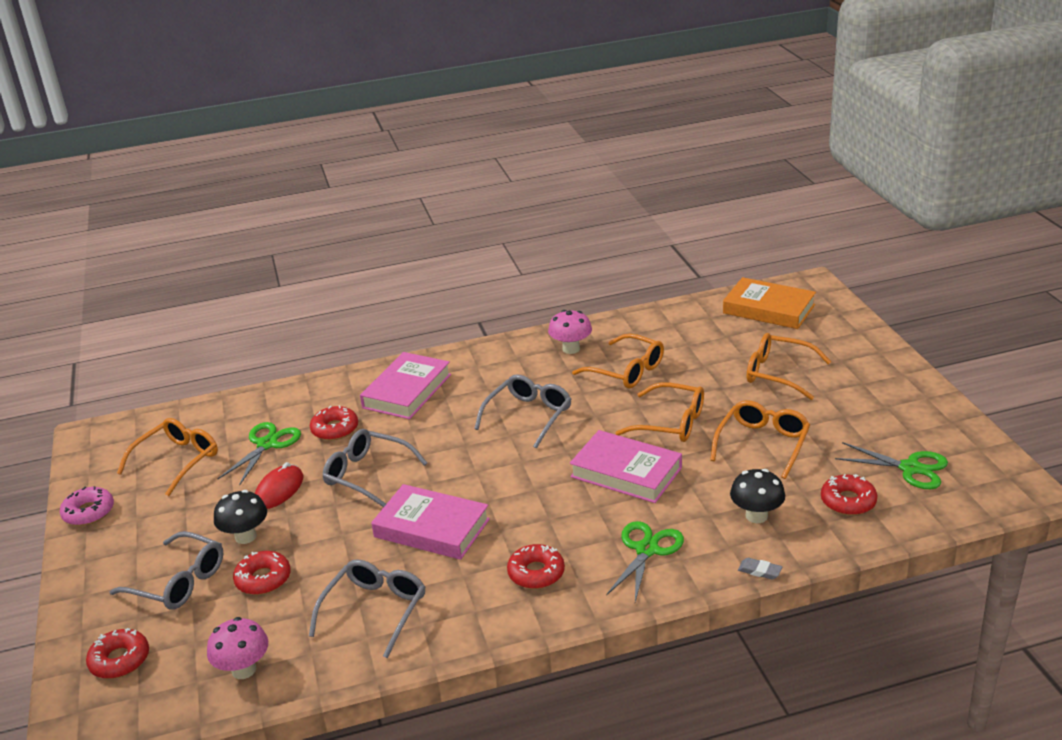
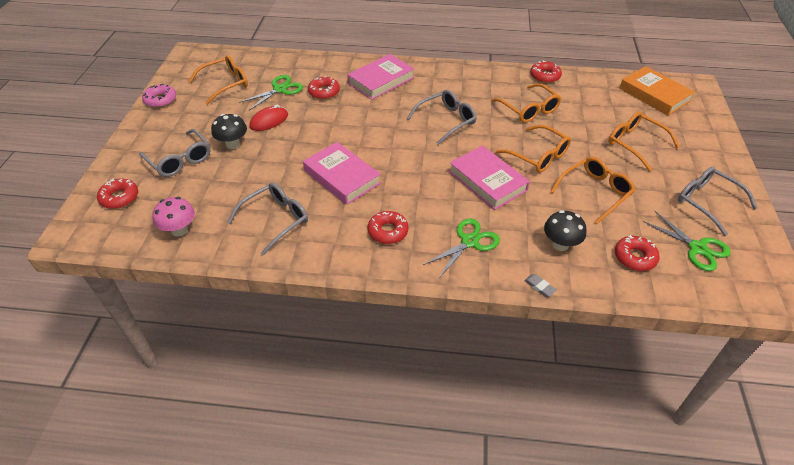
camera: 20 degrees right, 15 degrees up
red donut [233,551,291,595] -> red donut moved to [530,60,562,83]
grey glasses [323,429,427,507] -> grey glasses moved to [678,167,758,236]
pink mushroom [548,310,592,354] -> none

